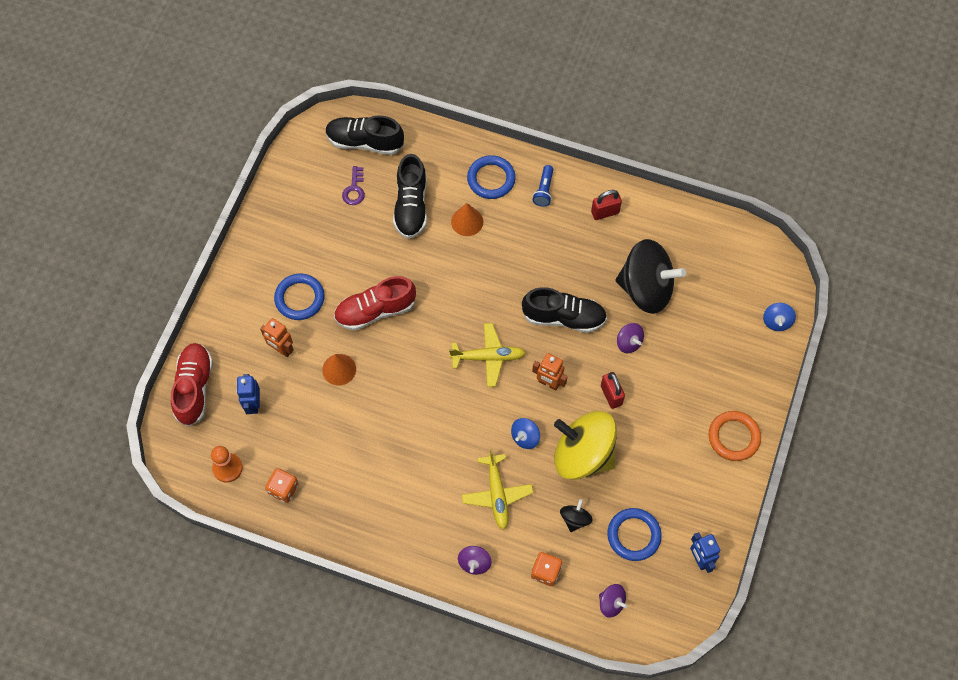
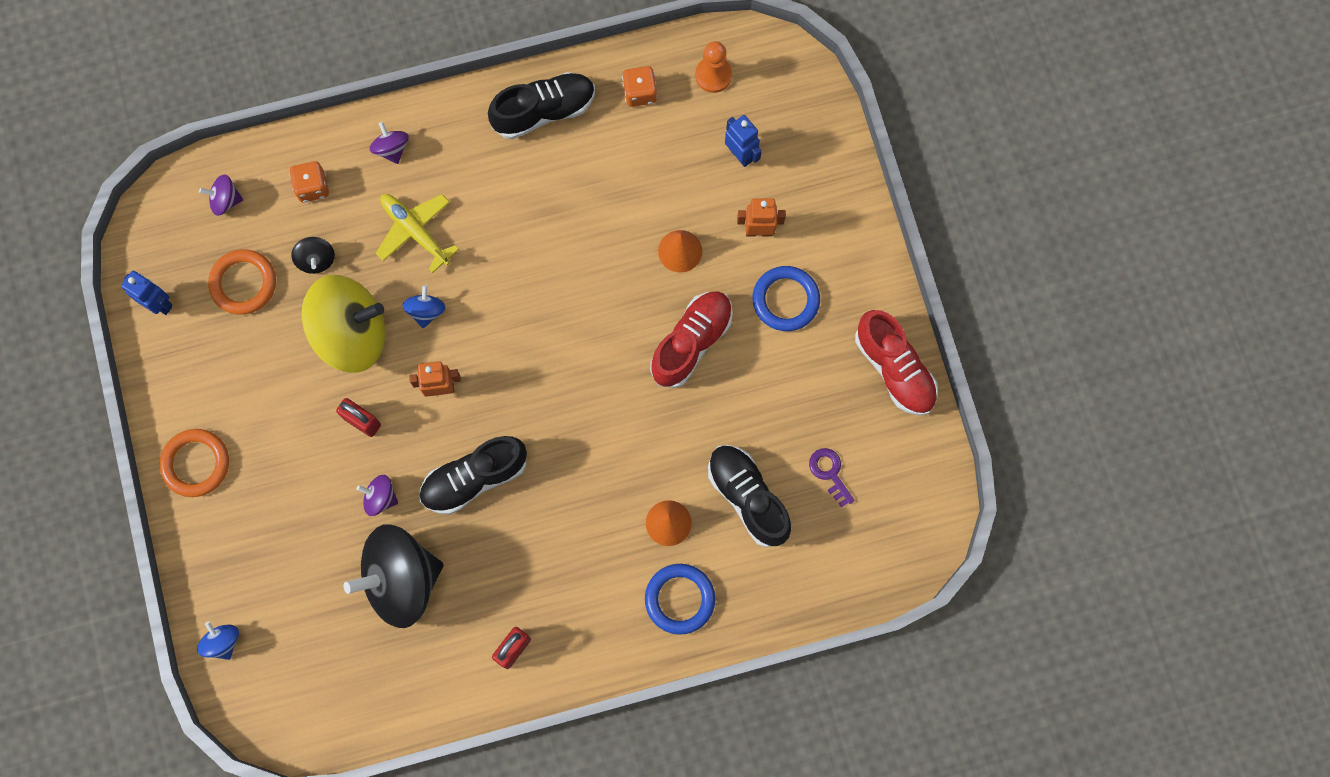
camera: 145 degrees right, 10 degrees up
red shoe [171,343,213,427] -> red shoe moved to [855,310,938,416]
black shoe [325,115,404,155] -> black shoe moved to [488,72,595,139]
yellow plane [449,323,526,387] -> none
blue flashlight [533,165,554,207] -> none
blue ring [607,508,662,561] -> orange ring [208,249,276,315]

